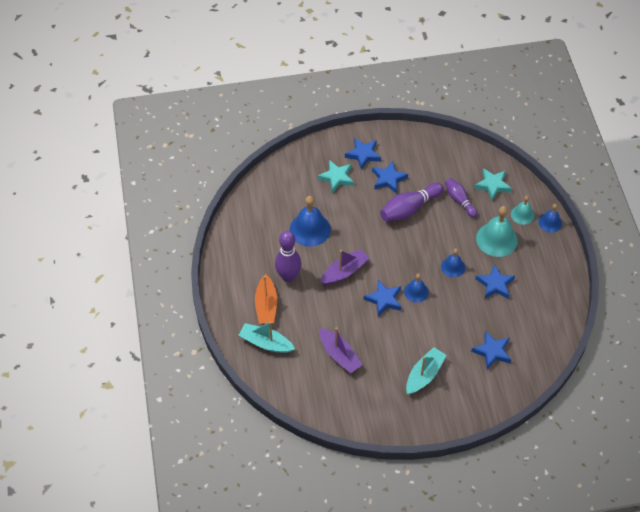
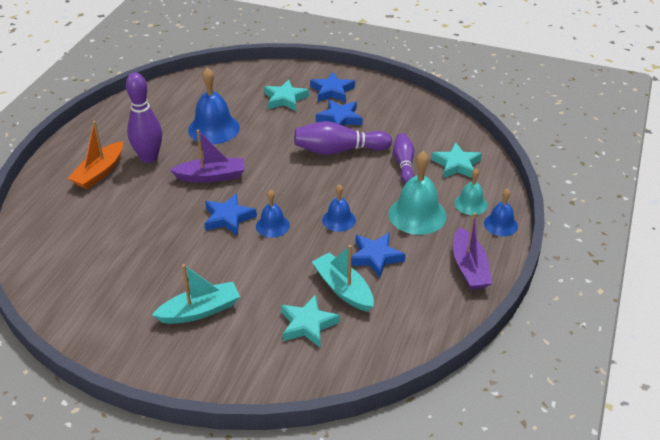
camera: 30 degrees right, 15 degrees down
turquoise boat [238,322,295,353] -> turquoise boat moved to [312,245,374,312]
purple boat [320,327,362,373] -> purple boat moved to [453,213,492,290]
blue star [471,331,511,369] -> turquoise star [281,295,340,347]

